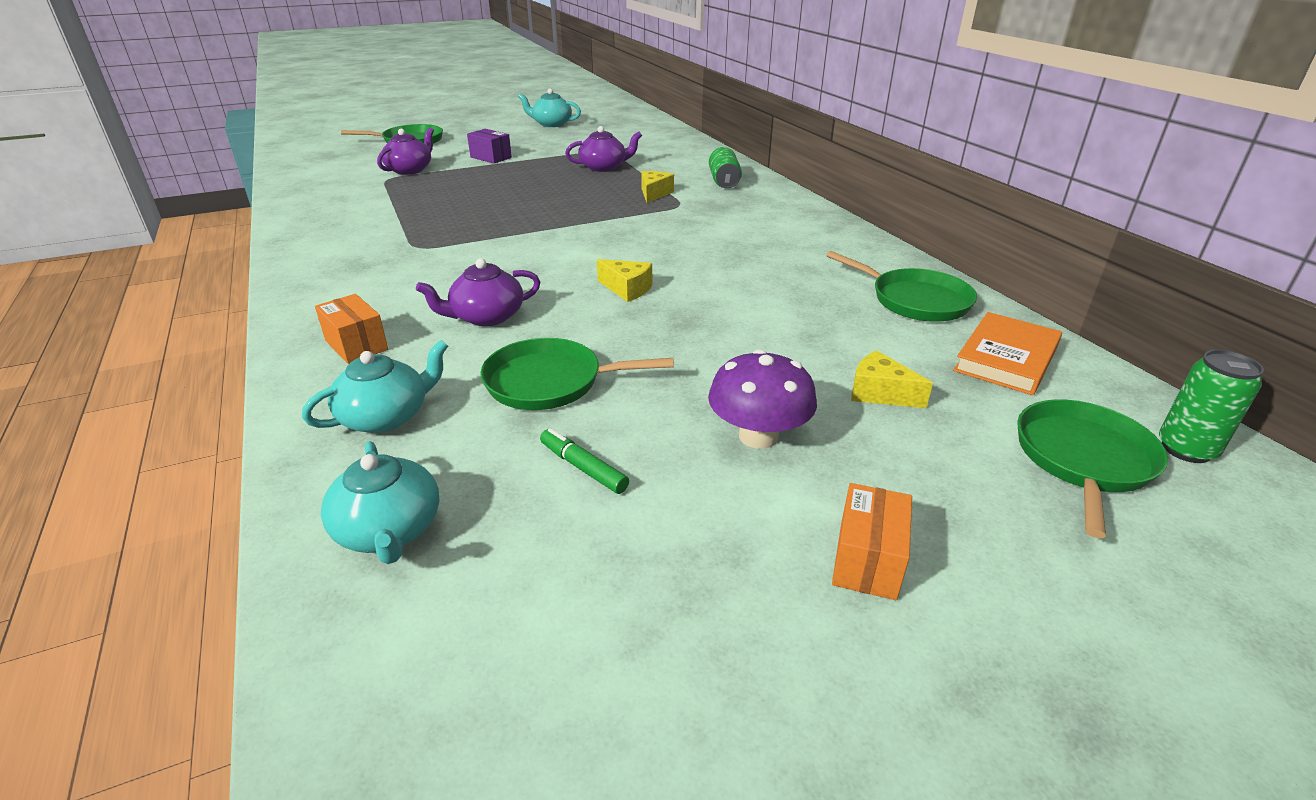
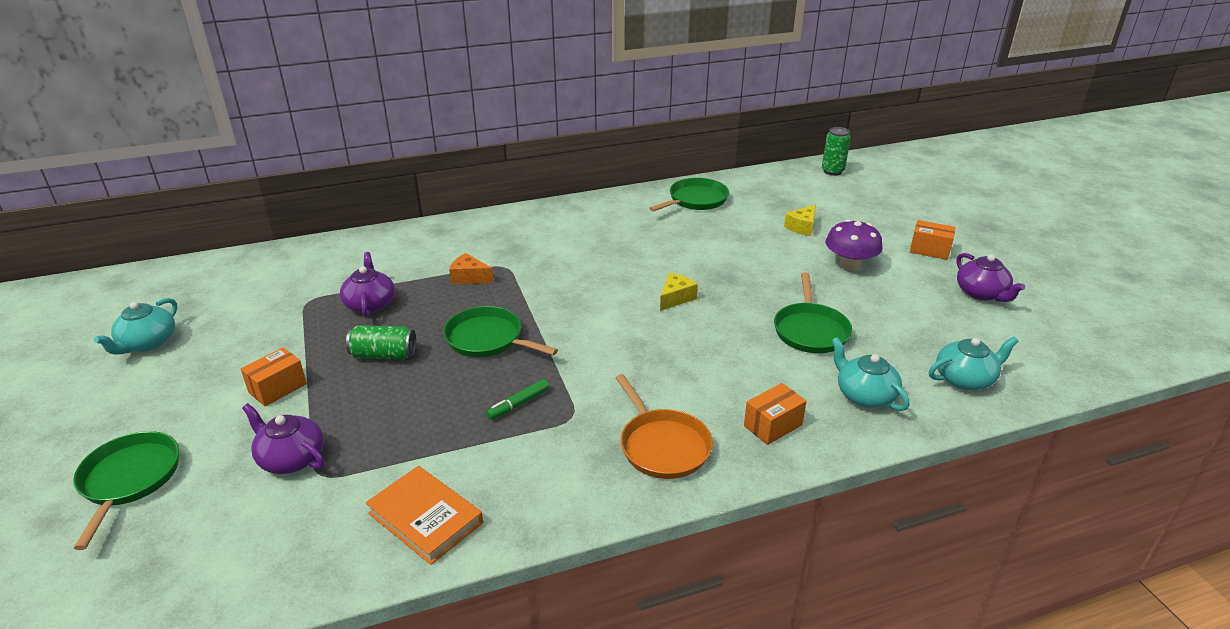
camera: 85 degrees left, 0 degrees up
purple teapot [416,258,540,326] -> purple teapot moved to [956,253,1025,302]
purple box [467,129,512,164] -> orange box [241,347,307,406]
green marker [540,428,629,494] -> green marker moved to [486,379,550,420]
yellow cheese [641,171,674,203] -> orange cheese [449,253,494,284]
green can [709,147,742,188] -> green can moved to [346,325,416,360]
orange book [953,312,1062,395] -> orange book moved to [366,466,483,565]
green pan [1017,399,1168,538] -> green pan moved to [443,306,558,357]
none -> orange pan [615,374,713,479]

